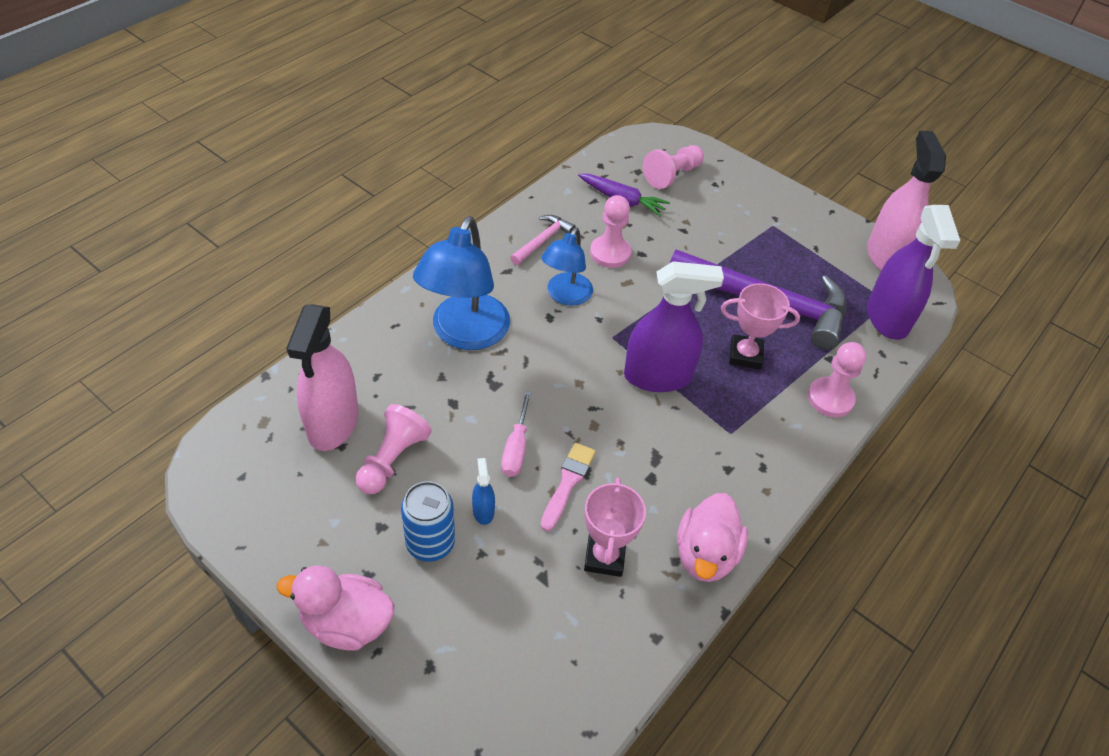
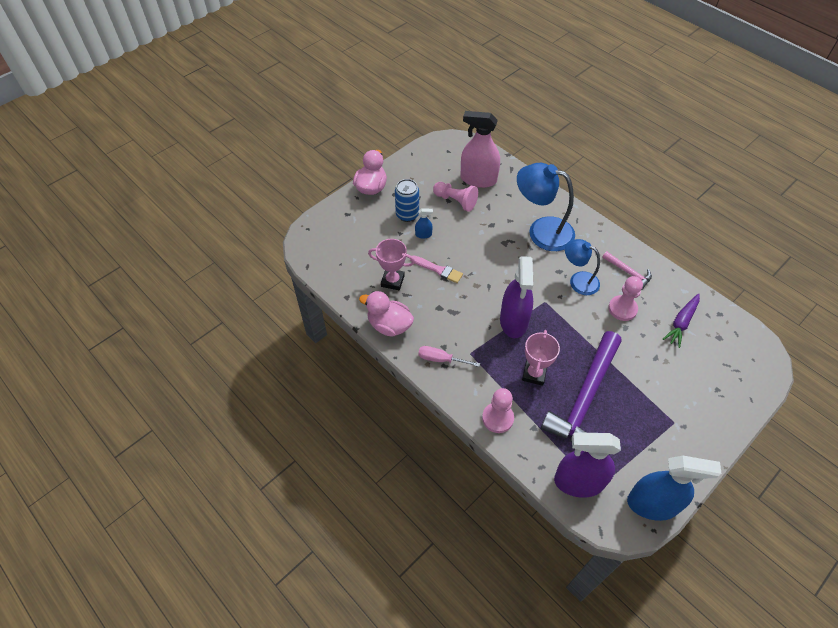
camera: 100 degrees right, 5 degrees up
pink screwdriver [501,391,532,477] -> pink screwdriver moved to [418,346,480,367]
pink pawn [643,145,704,189] -> none
pink spray bottle [867,131,946,271] -> blue spray bottle [627,456,722,521]

